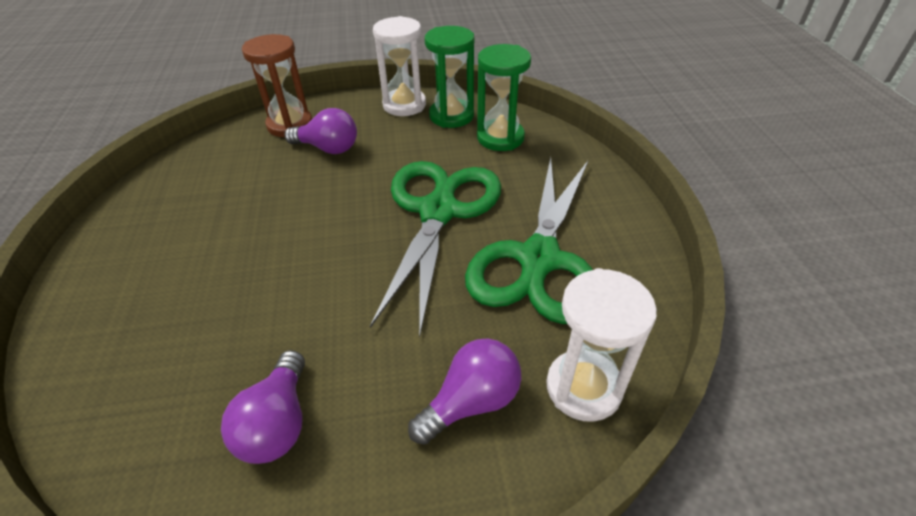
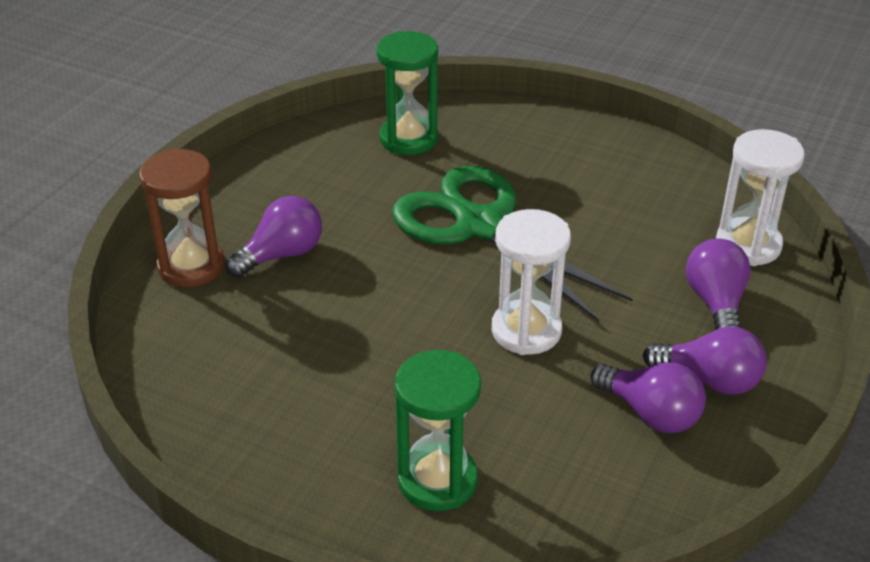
camera: 55 degrees left, 5 degrees down
white hourglass [373,16,426,116] -> white hourglass moved to [492,209,571,355]
green hourglass [425,26,474,128] -> green hourglass moved to [395,350,481,511]
green scissors [465,158,593,324] -> none
none -> purple light bulb [643,326,767,395]

